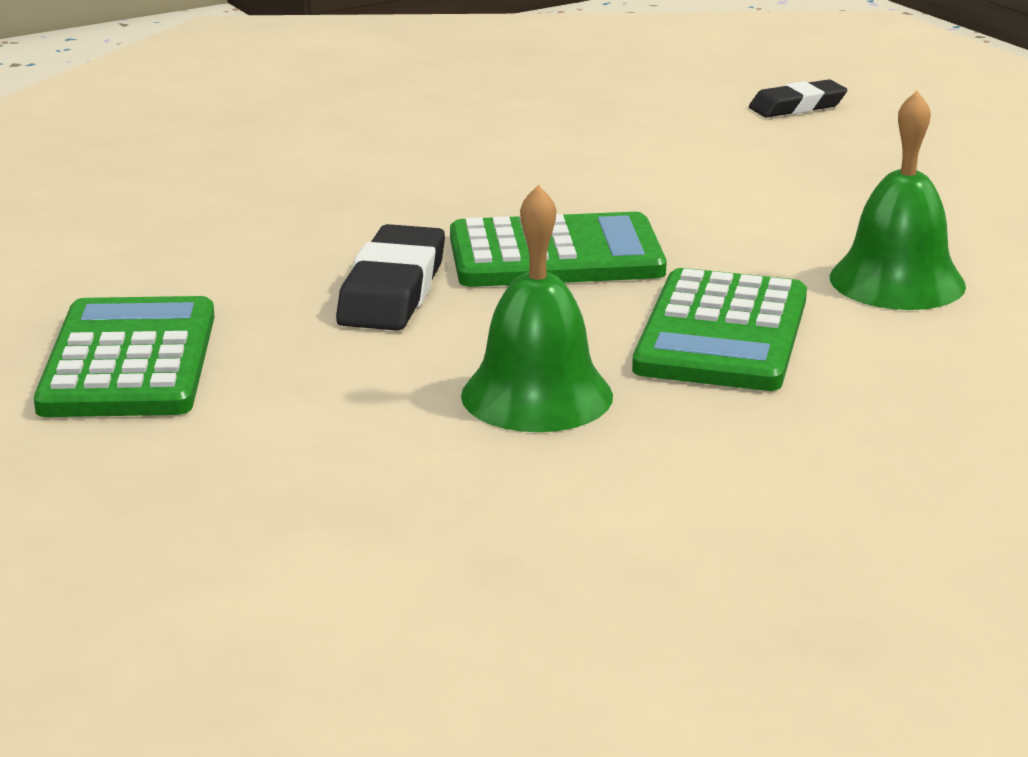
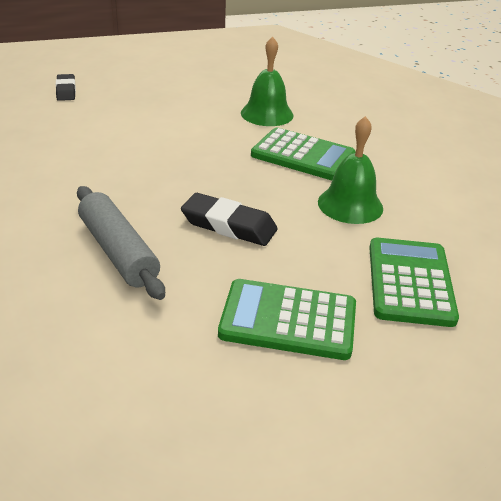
camera: 80 degrees left, 10 degrees up
green calculator [450,212,667,287] -> green calculator moved to [369,238,459,327]
none -> grey rolling pin [77,186,165,300]

